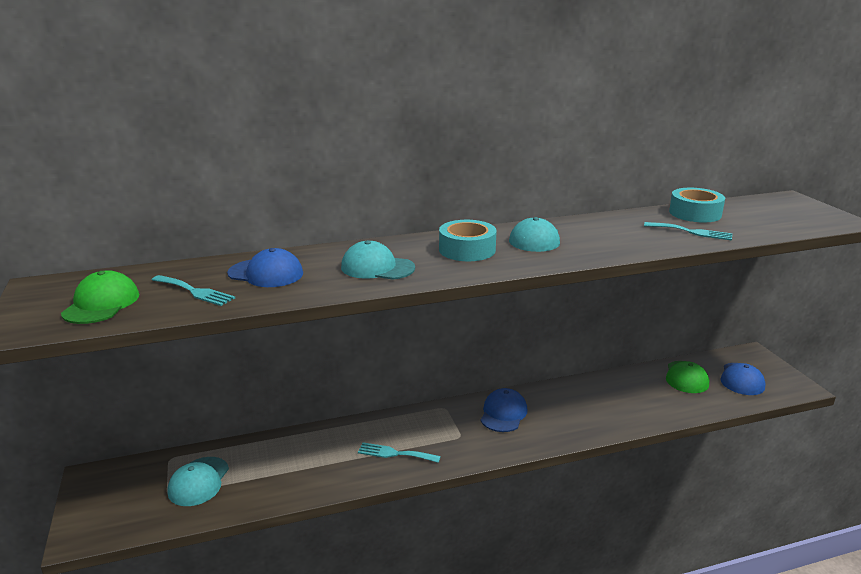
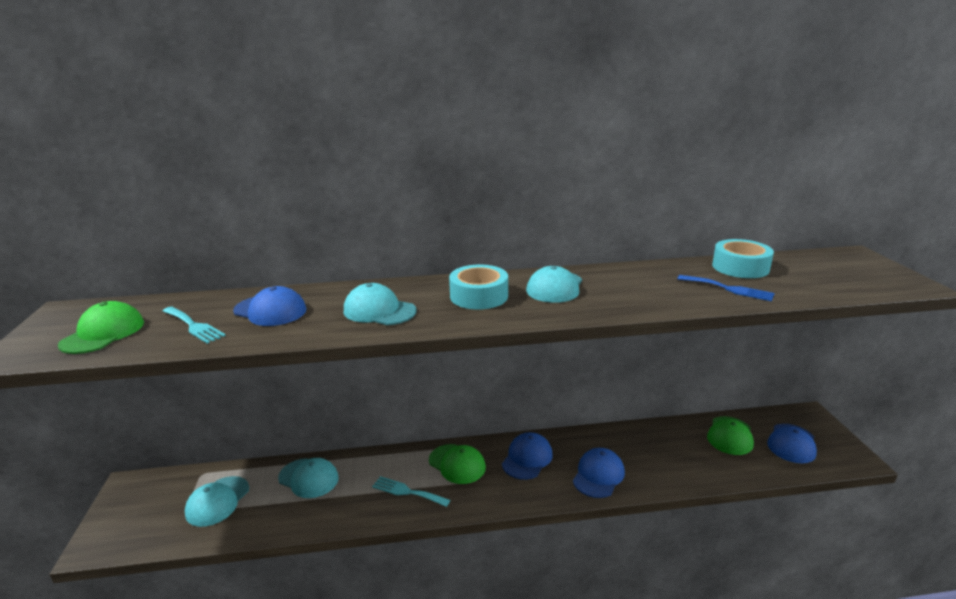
camera: 10 degrees right, 0 degrees up
turquoise fork [644,222,732,241] -> blue fork [677,275,775,301]
none -> turquoise cap [278,458,339,498]
none -> green cap [429,444,486,484]
none -> blue cap [573,448,625,498]

